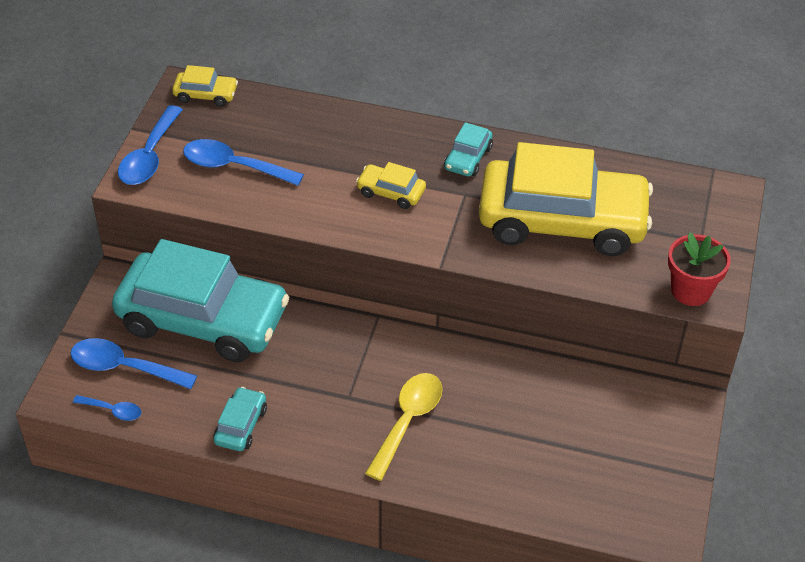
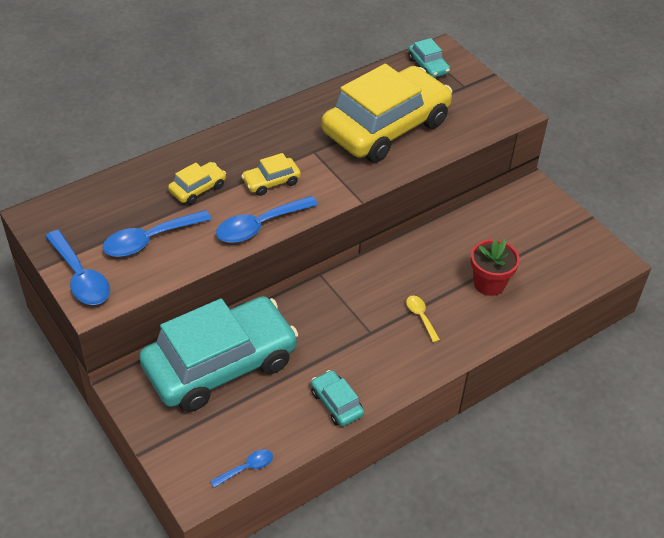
camera: 50 degrees left, 0 degrees up
blue spoon [71,338,197,389] -> blue spoon moved to [216,196,318,243]
yellow car [172,65,238,107] -> yellow car moved to [168,162,226,205]
yellow spoon [365,373,443,481] -> yellow spoon [406,295,440,343], size x0.54
turquoise car [444,122,493,176] -> turquoise car moved to [408,38,450,78]
red flower pot [668,232,731,306] -> red flower pot moved to [471,239,520,296]

